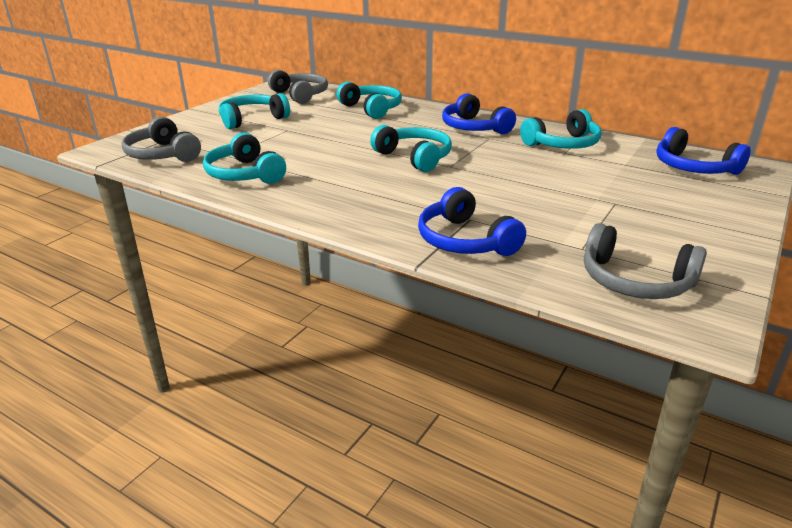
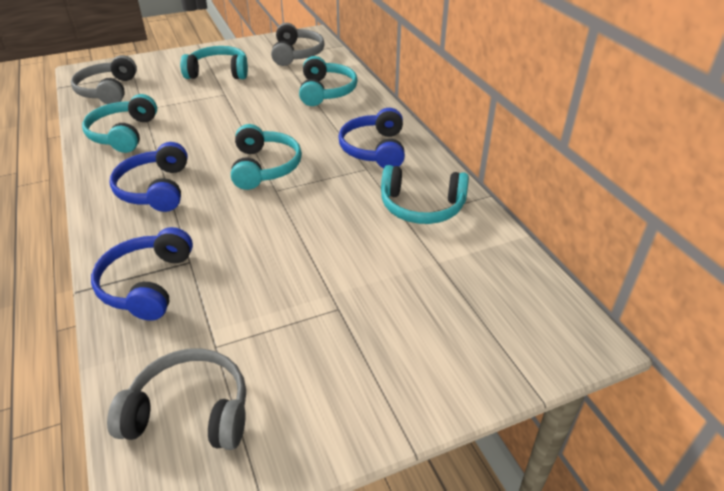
camera: 35 degrees right, 10 degrees up
grey headphones [584,223,707,299] -> grey headphones turned 120 degrees clockwise [107,348,246,450]
blue headphones [656,127,751,175] -> blue headphones moved to [109,142,188,212]

